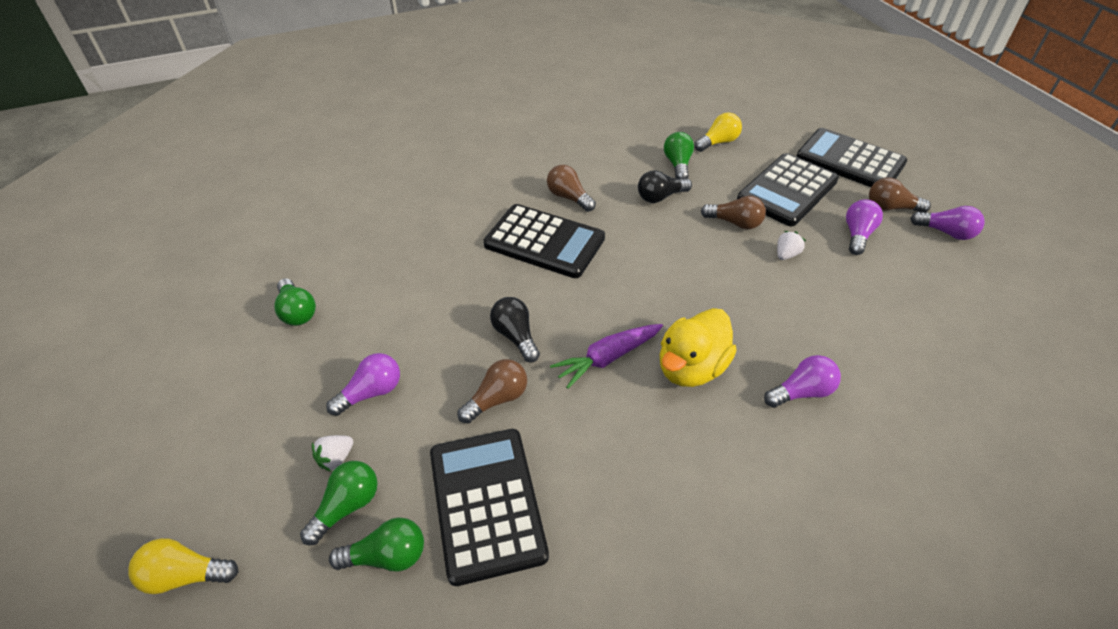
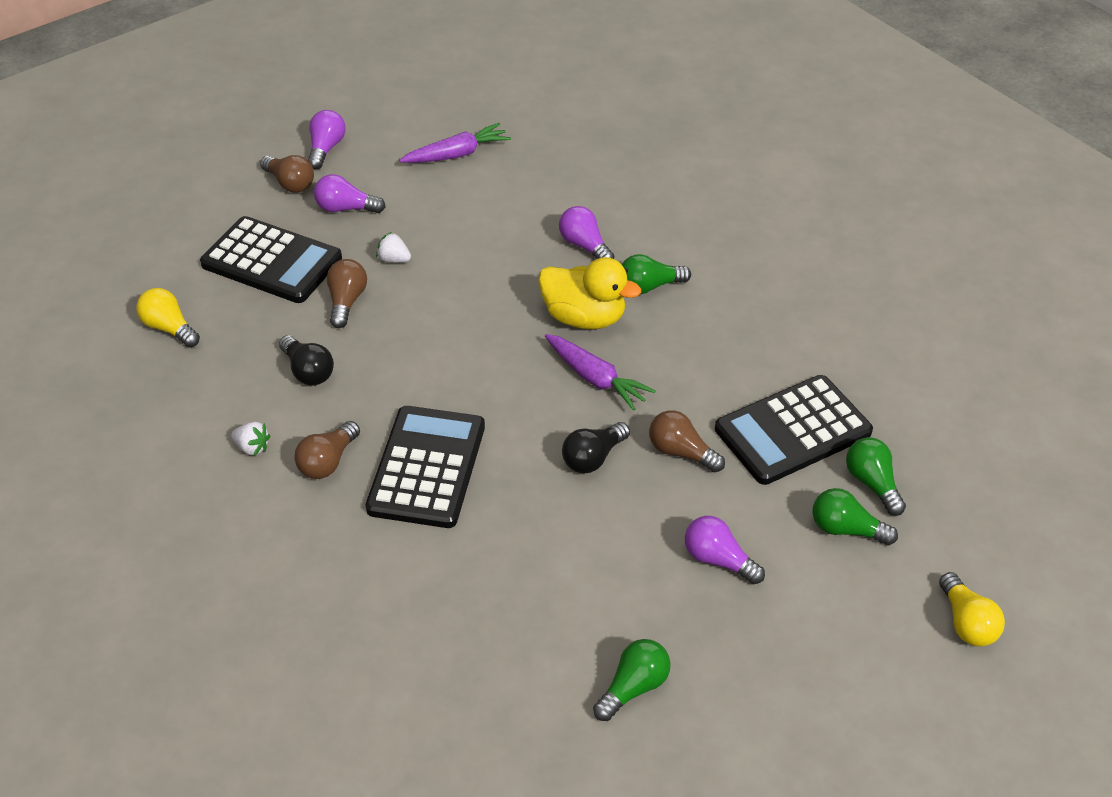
camera: 105 degrees left, 0 degrees up
white strawberry [312,435,353,472] -> white strawberry moved to [231,422,271,456]
green light bulb [664,132,694,179] -> green light bulb moved to [622,254,691,294]
black calculator [796,128,907,187] -> none
brown light bulb [869,178,931,213] -> brown light bulb turned 45 degrees counterclockwise [260,155,314,193]
none -> purple carrot [400,123,511,163]

